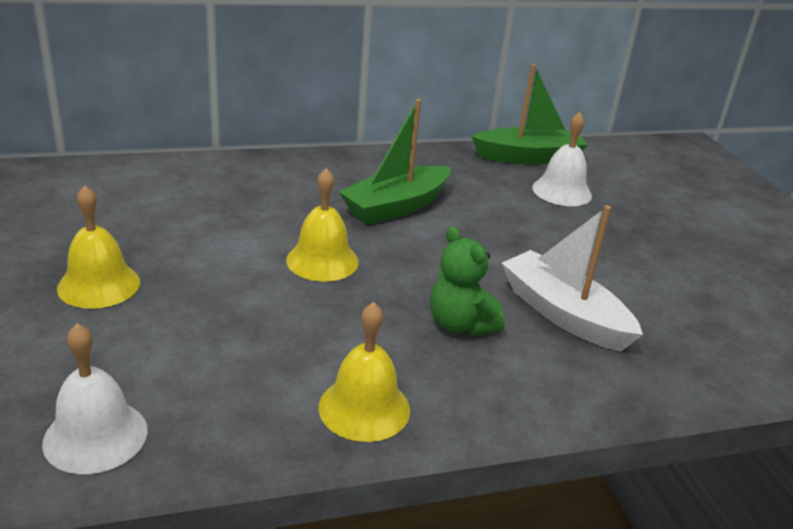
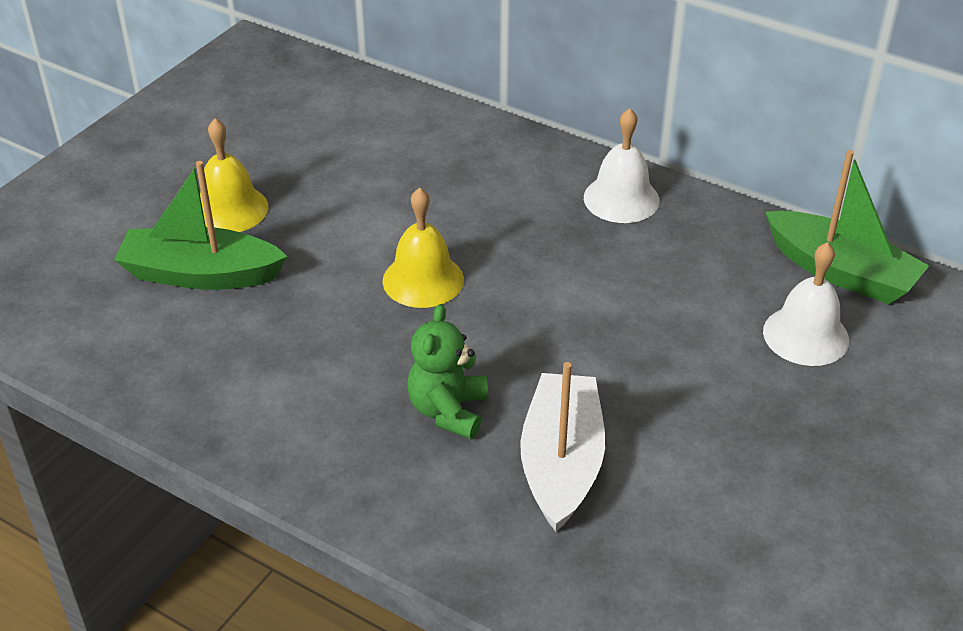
camera: 50 degrees right, 10 degrees up
white bell [42,324,148,474] -> white bell moved to [584,108,660,223]
yellow bell [319,302,410,442] -> none
green boat [339,99,451,225] -> green boat moved to [114,161,288,290]

